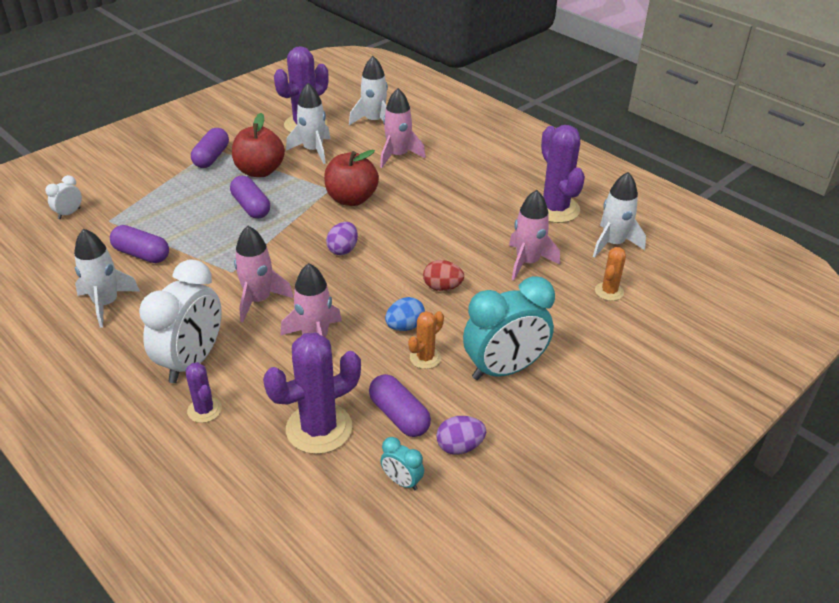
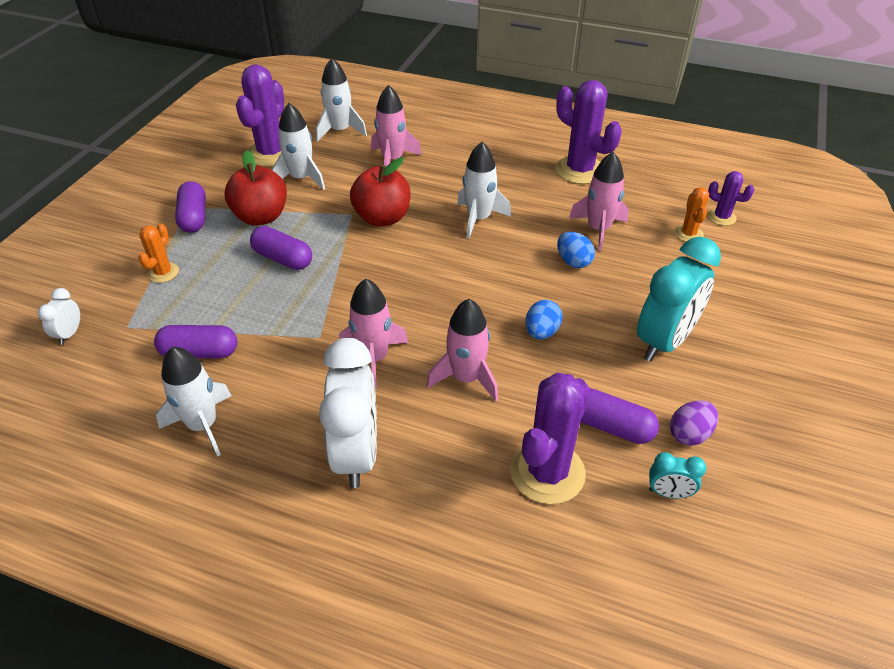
camera: 25 degrees left, 5 degrees up
purple cactus [186,362,222,423] -> purple cactus moved to [708,171,754,226]
purple egg [326,222,358,255] -> none
orange cactus [408,311,444,369] -> orange cactus moved to [138,223,179,283]
red egg [423,260,464,291] -> none
white rocket [593,172,646,258] -> white rocket moved to [457,142,511,239]
none -> blue egg [557,232,595,268]

